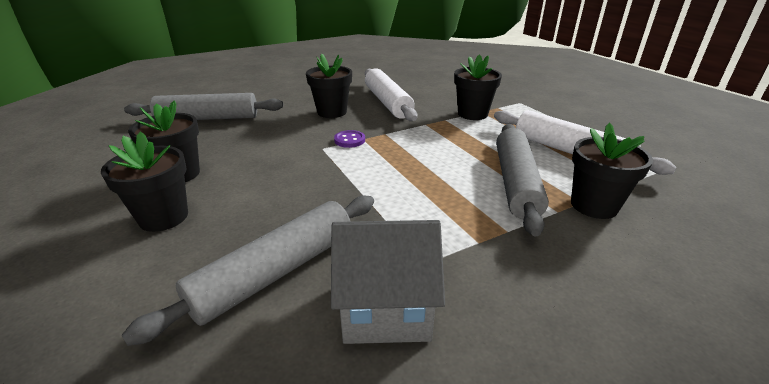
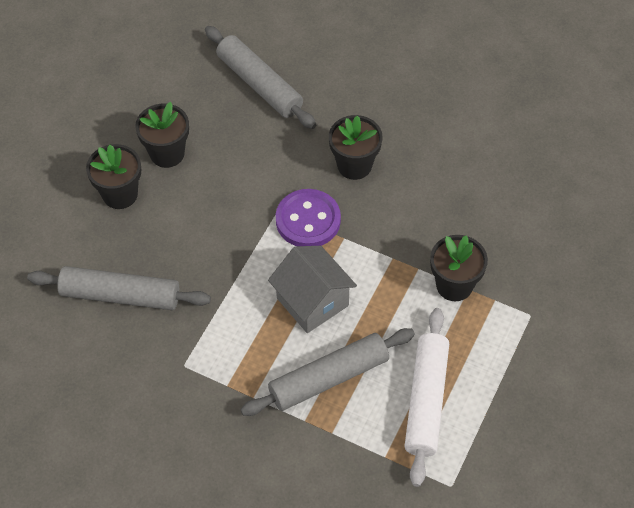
camera: 55 degrees right, 25 degrees up
grey house [331,220,445,344] -> grey house moved to [268,246,357,333]
purple button [334,130,365,148] -> purple button [276,189,341,246], size x1.97
white rolling pin [365,68,417,121] -> none
black flower pot [571,123,653,219] -> none

